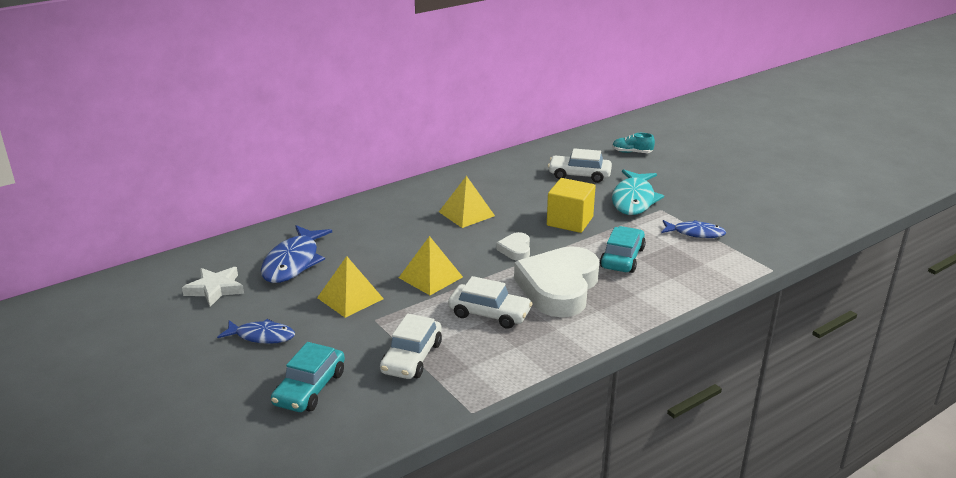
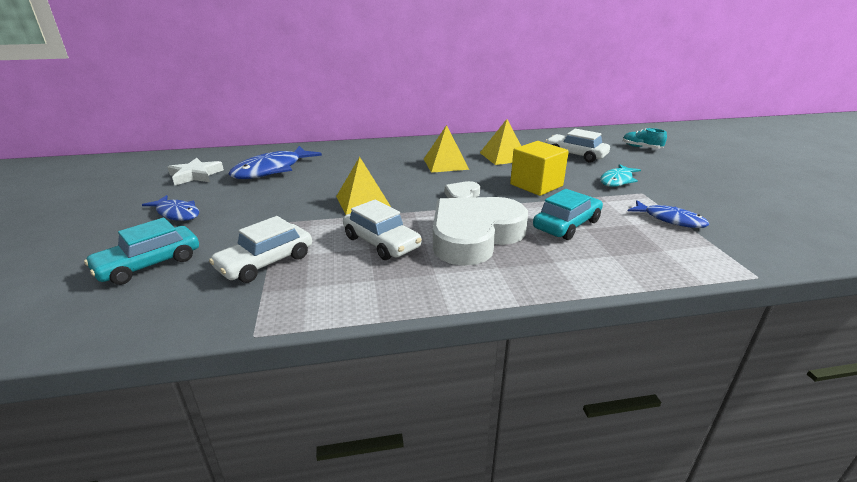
camera: 25 degrees right, 0 degrees up
yellow pyramid [317,256,384,318] -> yellow pyramid moved to [480,119,521,165]
turquoise fish [612,169,664,215] -> turquoise fish [600,164,641,187], size x0.61

